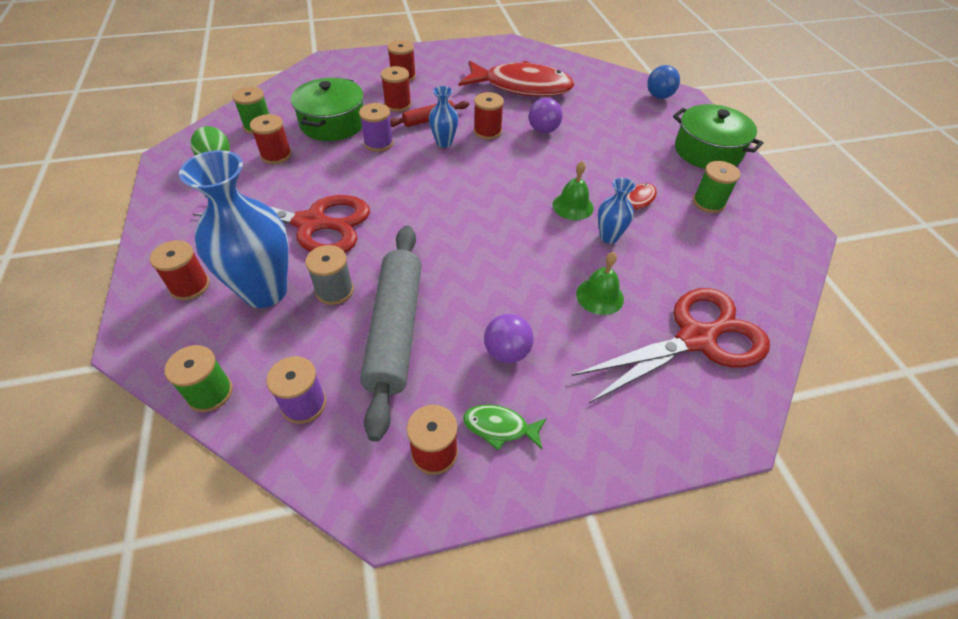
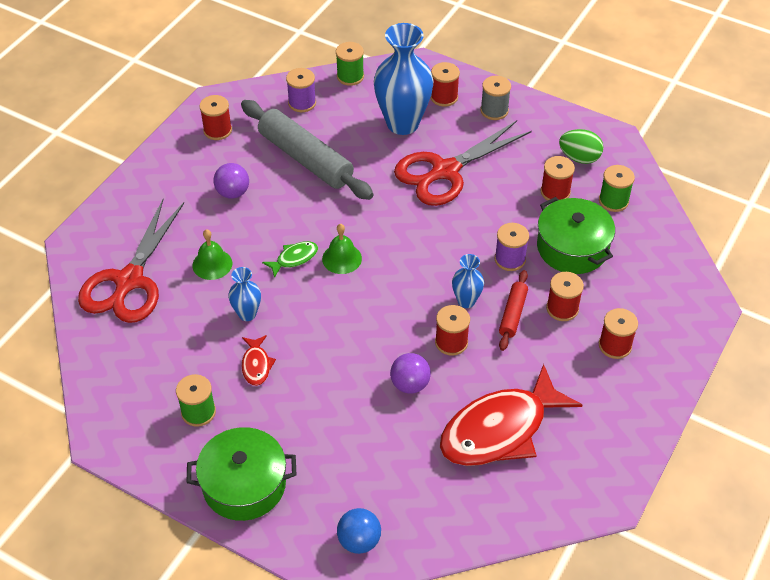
camera: 135 degrees right, 0 degrees up
grey spool [305,245,354,305] -> grey spool moved to [480,75,511,120]
green fish [463,405,547,450] -> green fish moved to [262,241,318,278]
green bell [553,161,594,220] -> green bell moved to [322,224,362,274]

